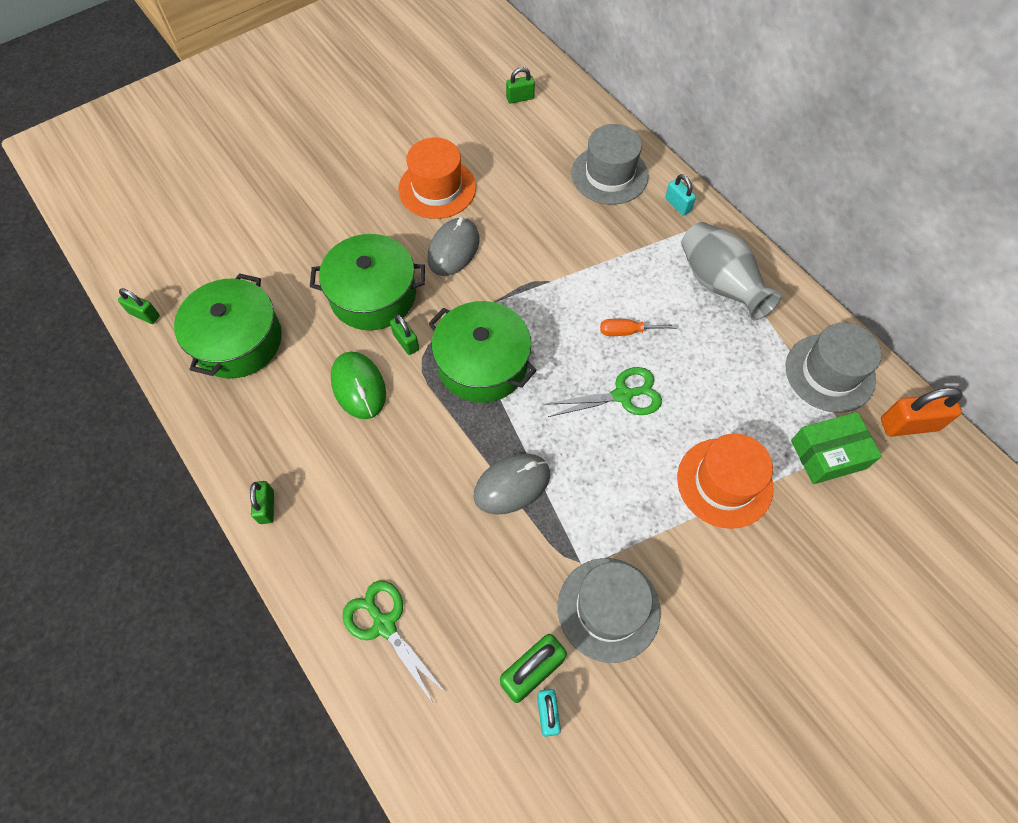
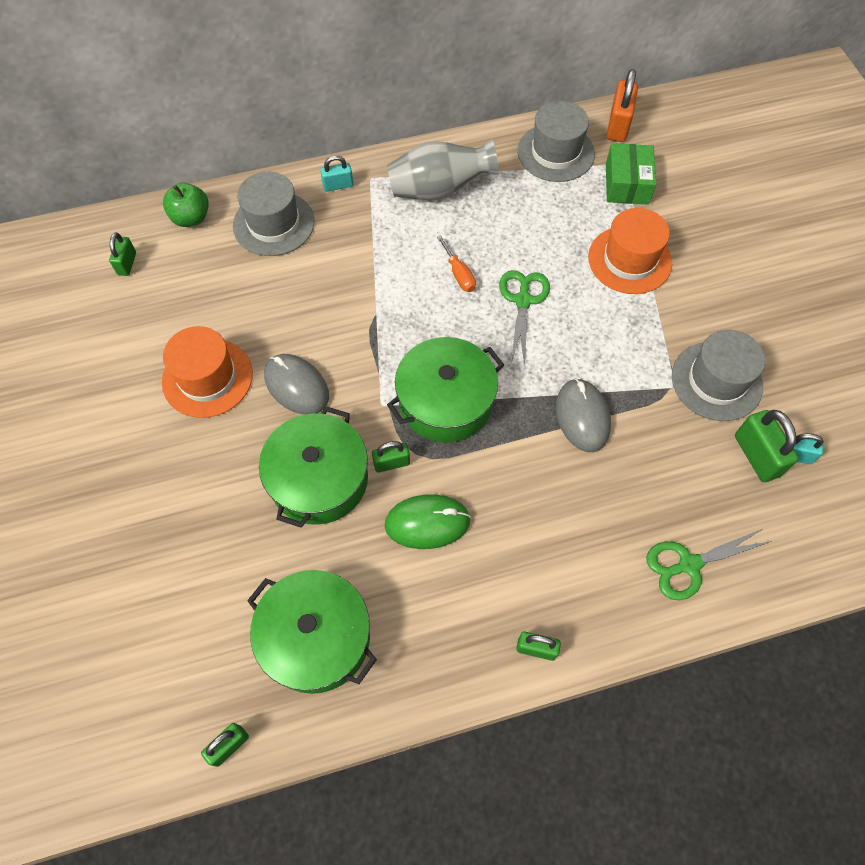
camera: 70 degrees left, 0 degrees up
orange screwdriver [600,319,676,336] -> orange screwdriver turned 45 degrees counterclockwise [437,235,476,292]
none -> green apple [163,183,209,227]

